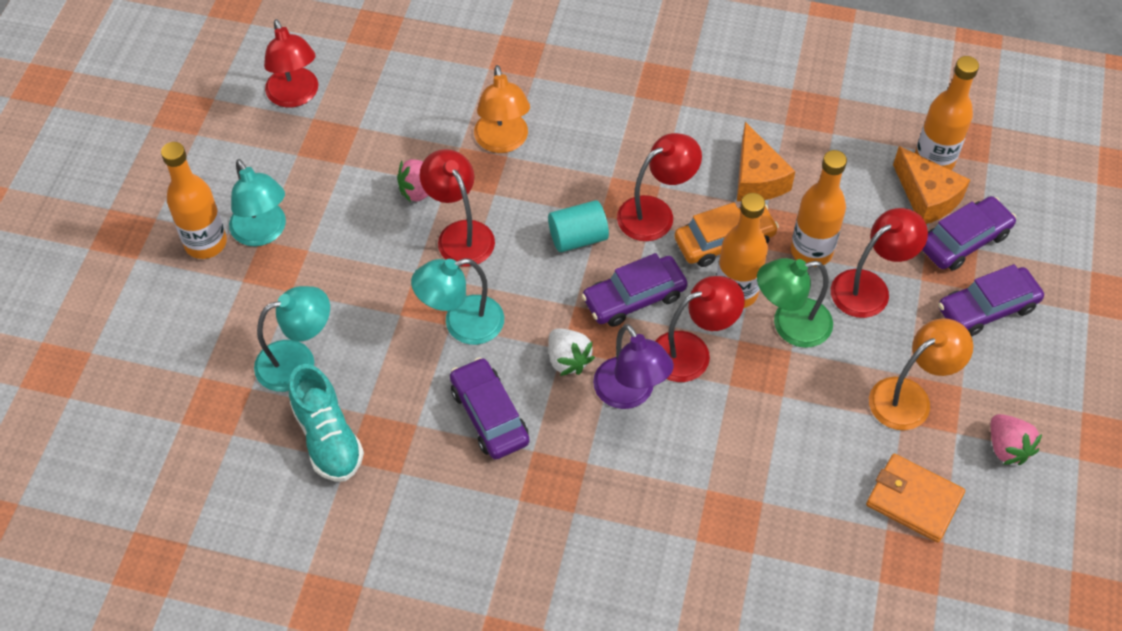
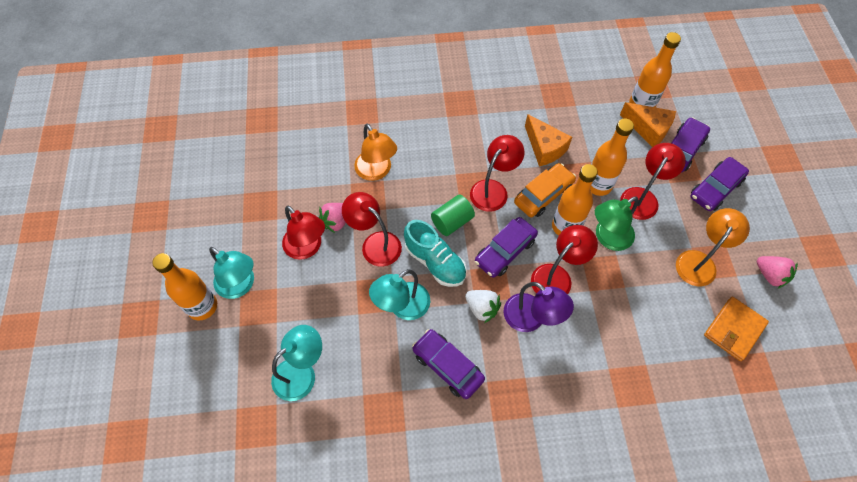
camera: 20 degrees left, 5 degrees up
red lamp [264,19,318,107] -> red lamp moved to [282,206,325,260]
turquoise shoe [289,364,364,482] -> turquoise shoe moved to [404,220,467,287]
turquoise cylinder [548,200,609,252] -> green cylinder [431,195,475,236]
orange wallet [866,454,965,542] -> orange wallet turned 60 degrees counterclockwise [704,297,769,361]

